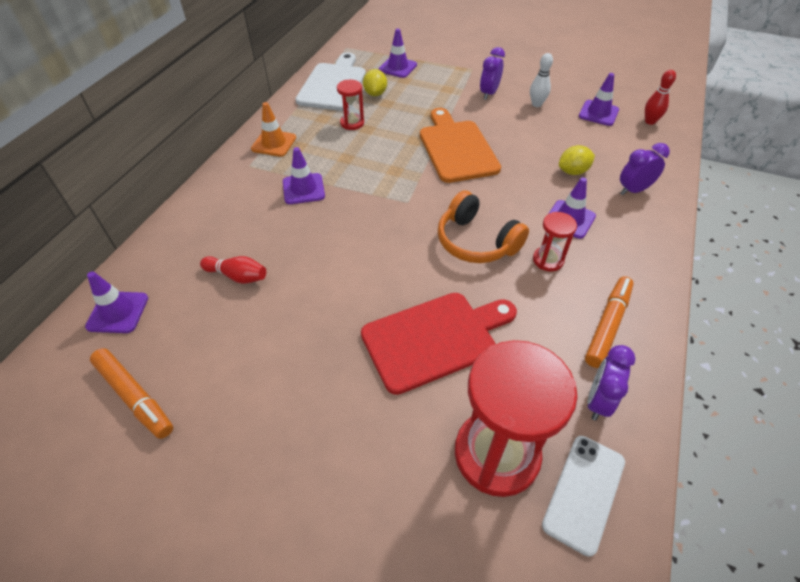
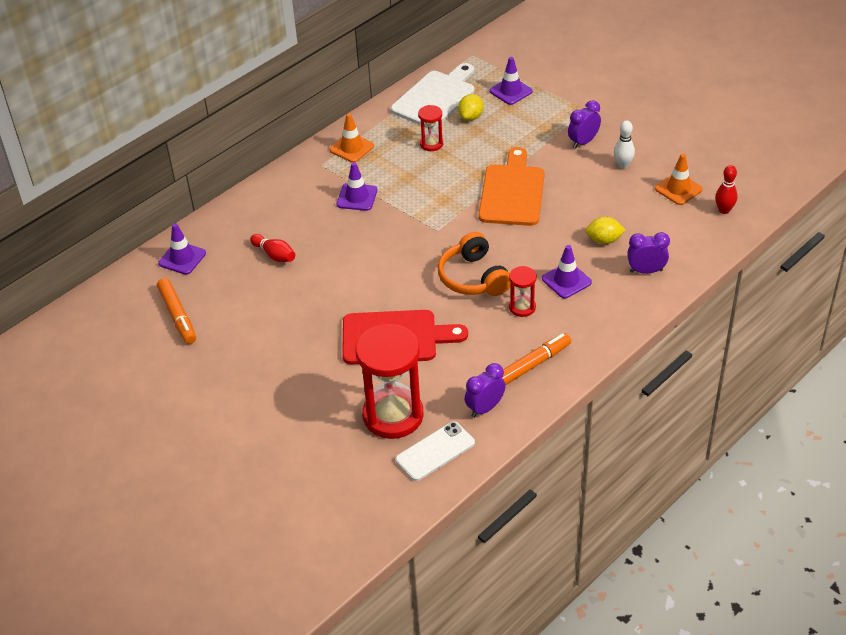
camera: 25 degrees right, 5 degrees down
purple traffic cone [579,73,619,126] -> orange traffic cone [655,154,703,205]

